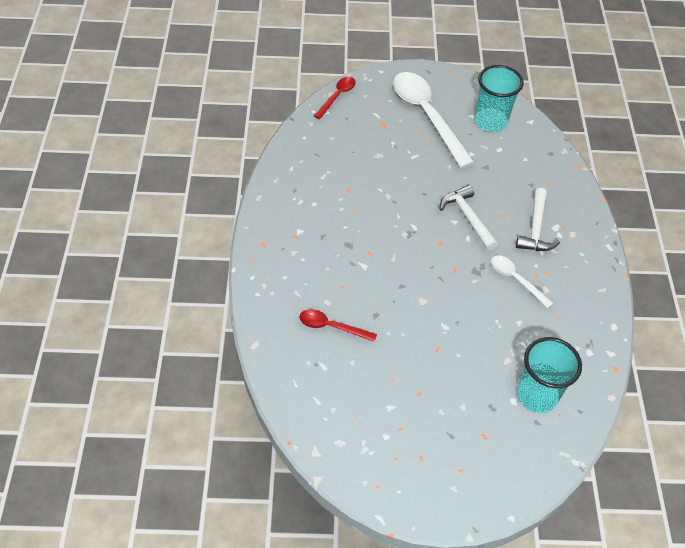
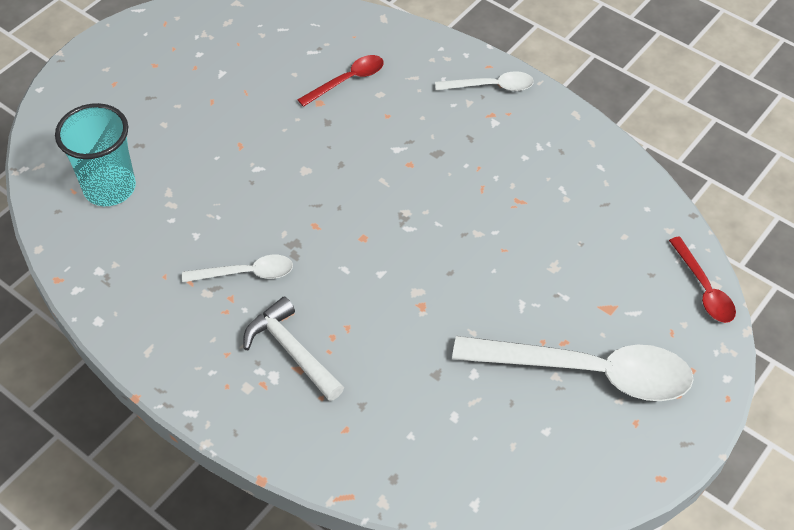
camera: 130 degrees right, 0 degrees up
white hammer [440,185,498,250] -> none
turquoise cup [475,65,524,132] -> none
none -> white spoon [435,71,534,91]

